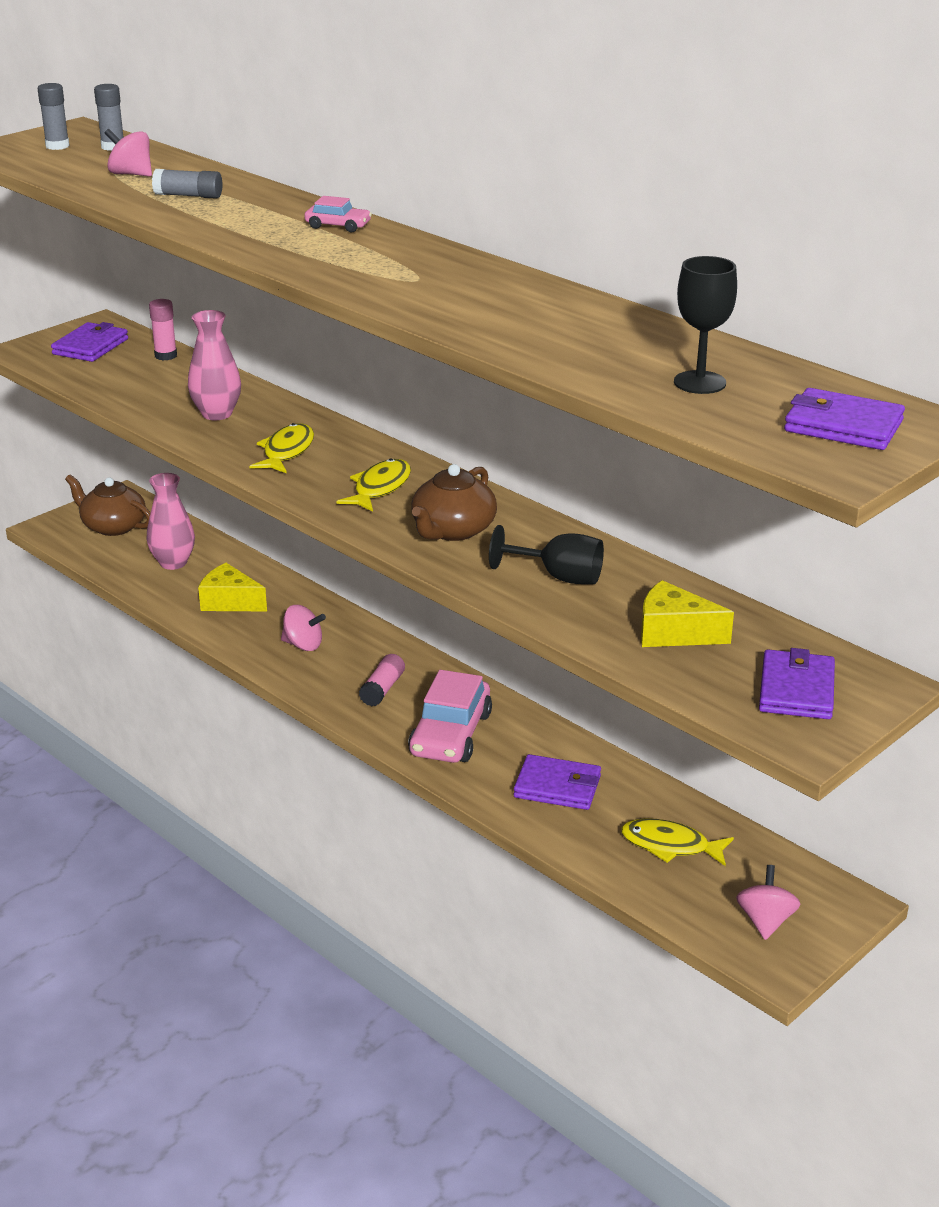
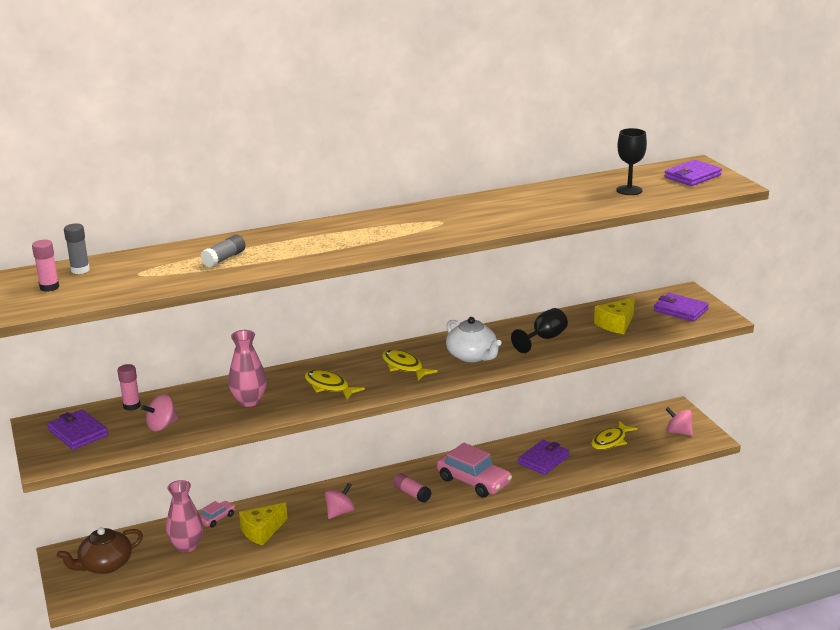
camera: 65 degrees left, 5 degrees down
grey glue stick [37,83,70,150] -> pink glue stick [32,240,59,292]
pink spinning top [105,129,152,177] -> pink spinning top moved to [141,394,178,431]
pink car [304,196,372,232] -> pink car moved to [200,501,235,527]
brown teapot [411,464,497,541] -> white teapot [446,317,502,362]

